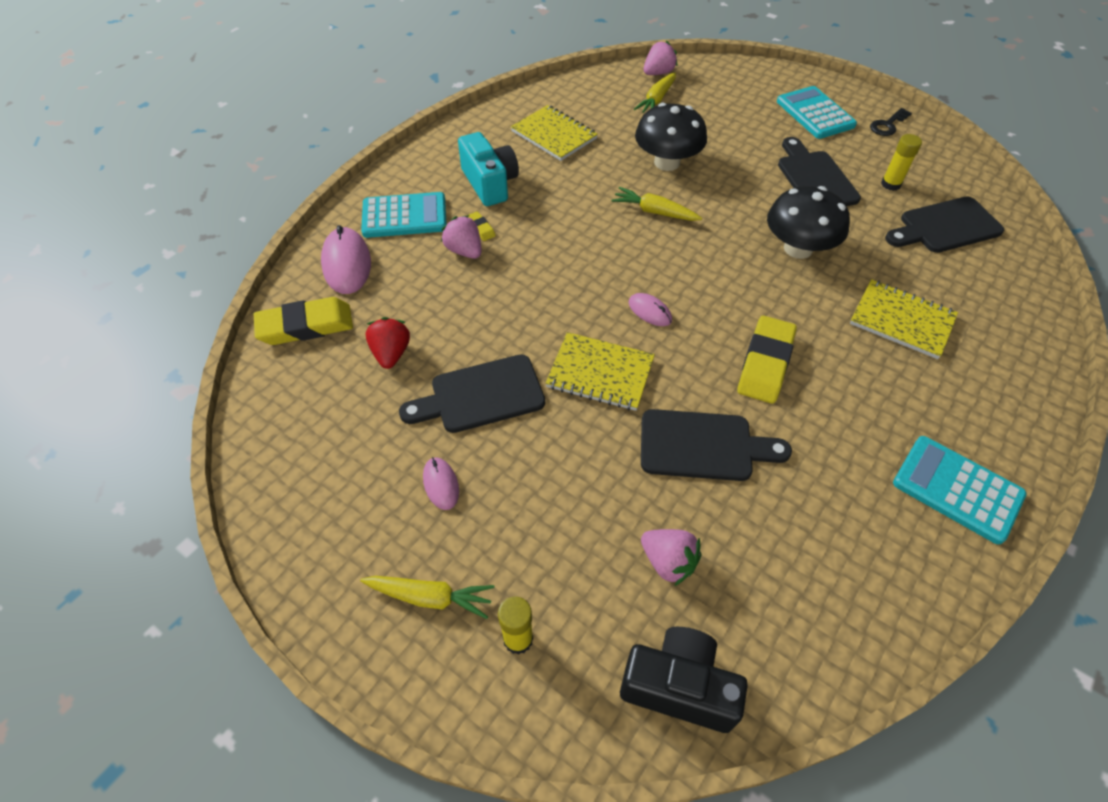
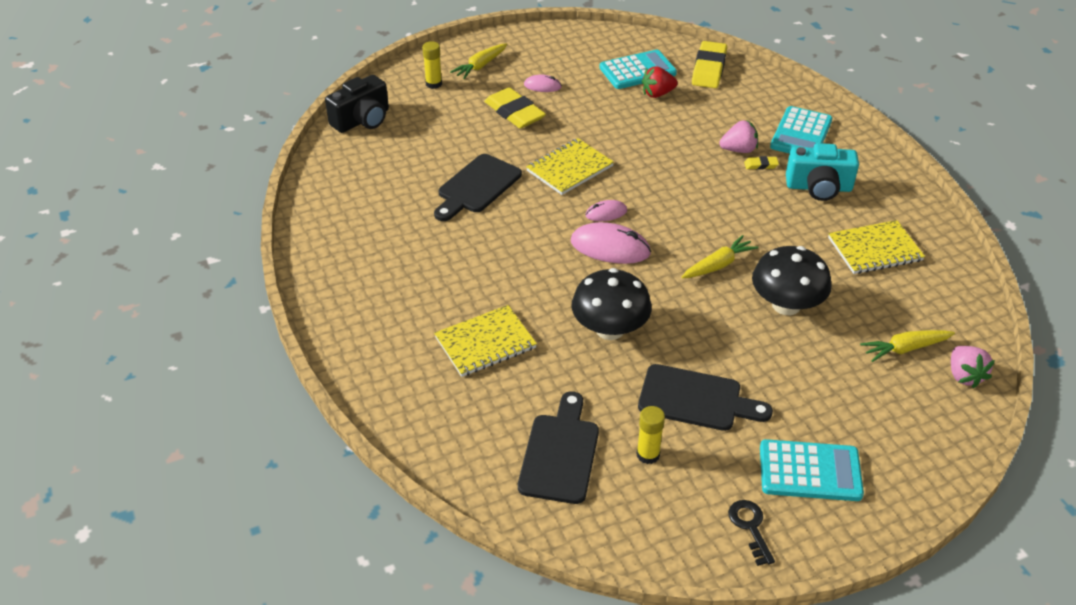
camera: 120 degrees right, 10 degrees down
pink mouse [321,225,371,294] -> pink mouse moved to [571,222,651,264]
red strawberry [366,317,410,369] -> red strawberry turned 135 degrees clockwise [642,66,678,98]
black cutting board [399,354,545,433] -> none
yellow carrot [634,73,676,113] -> yellow carrot turned 75 degrees counterclockwise [860,330,955,362]
pink strawberry [641,529,701,586] -> none
yellow eraser [737,316,797,404] -> yellow eraser moved to [484,87,546,129]
turquoise calculator [893,436,1027,544] -> turquoise calculator moved to [600,50,677,89]

